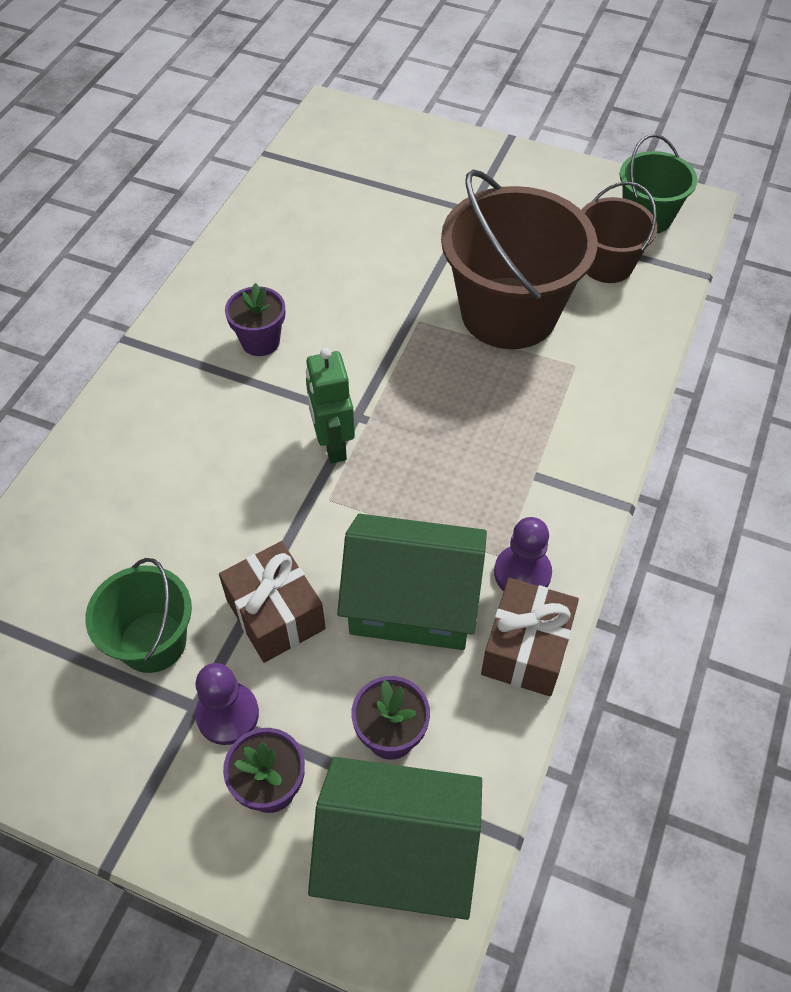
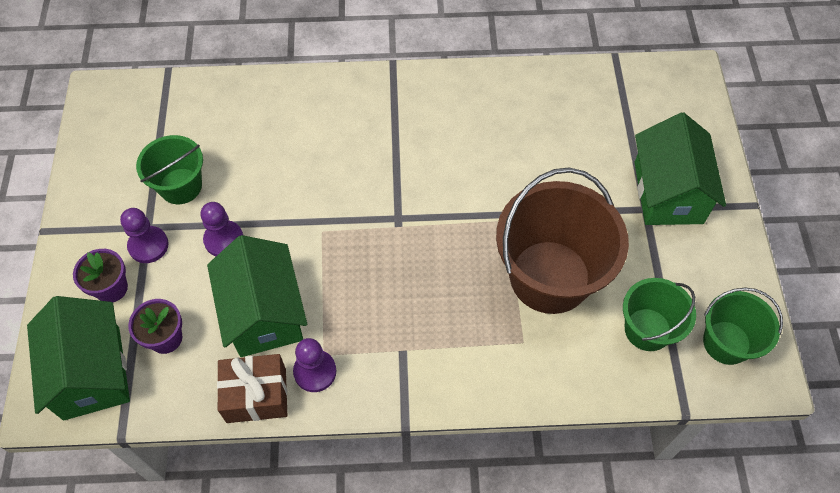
camera: 65 degrees right, 5 degrees up
brown gift [219,541,326,663] -> purple pawn [200,202,243,256]
purple flower pot [225,283,285,356] -> none
green robot [306,348,355,463] -> none
brown bucket [581,182,657,283] -> green bucket [623,278,696,351]
none -> green house [634,112,726,225]

